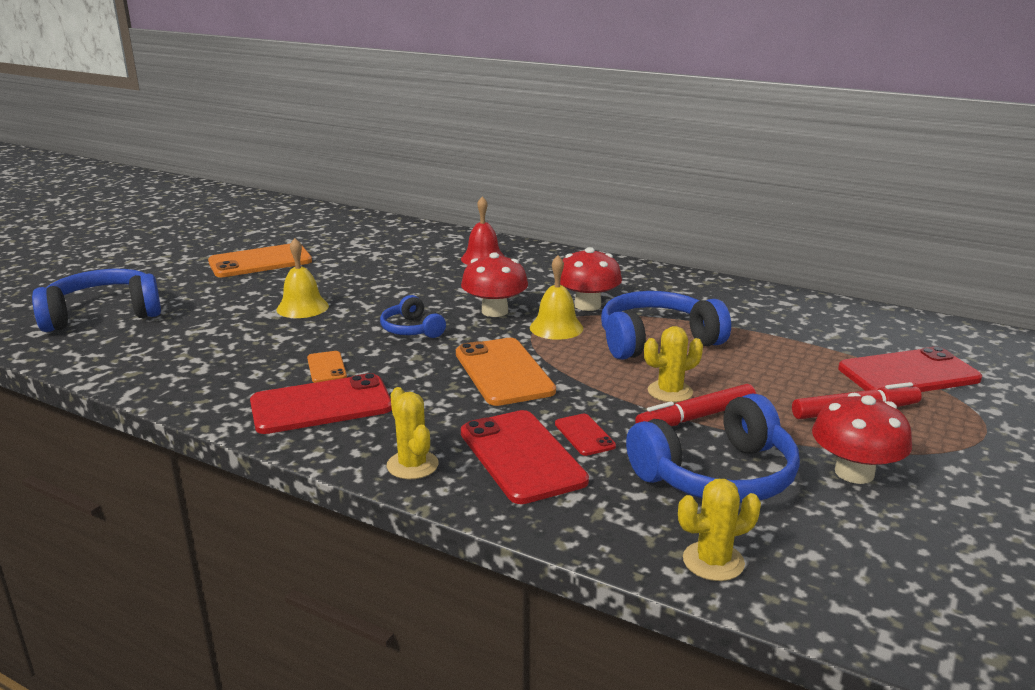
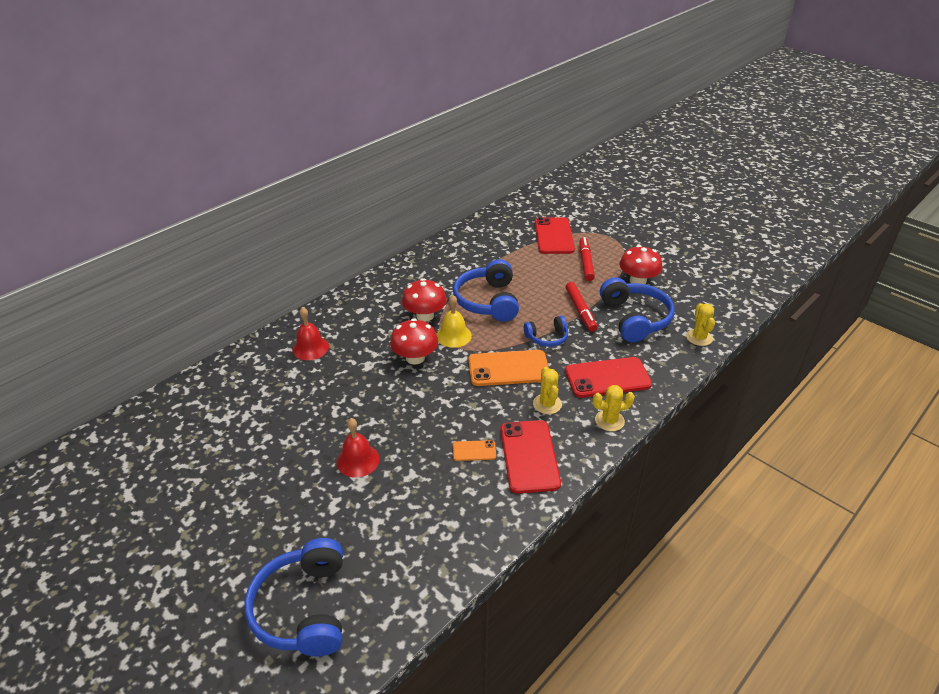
camera: 75 degrees left, 15 degrees up
orange phone [208,244,312,277] -> none
yellow bell [277,238,329,318] -> red bell [337,418,380,478]
blue headphones [380,295,446,338] -> blue headphones moved to [524,316,568,347]
red phone [555,414,616,456] -> none
yellow cactus [644,326,703,402] -> yellow cactus moved to [533,367,562,414]

